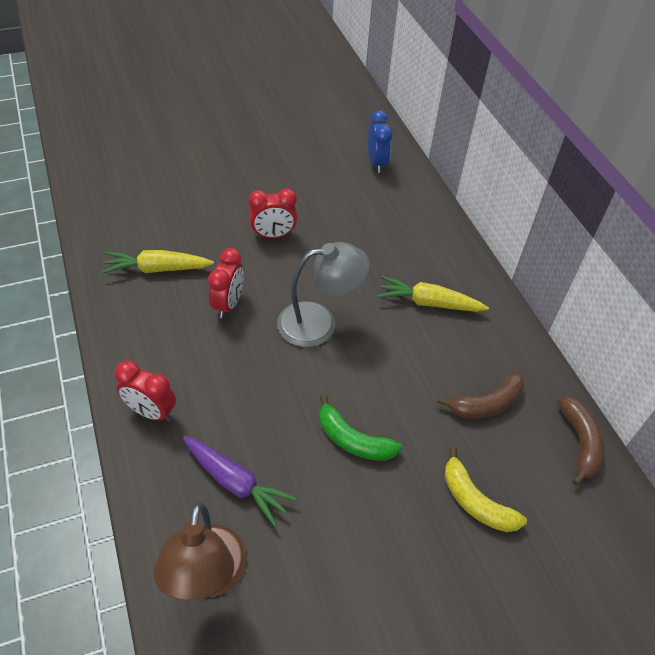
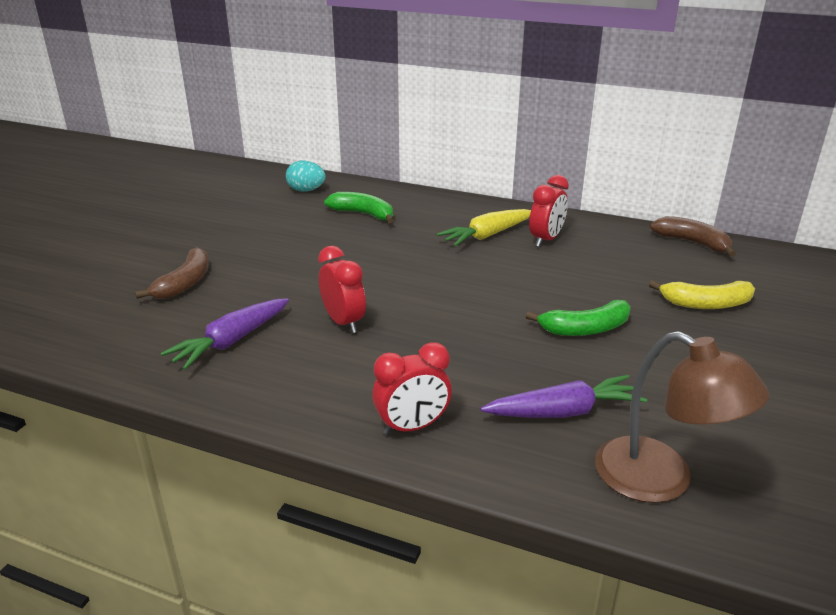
camera: 45 degrees left, 20 degrees down
yellow carrot [102,250,214,274] -> purple carrot [161,298,289,370]
red clock [249,188,297,238] -> red clock moved to [529,175,569,247]
grey lamp [277,242,370,347] -> none
blue clock [368,110,392,173] -> turquoise egg [286,161,326,192]
brown banana [437,372,524,419] -> brown banana moved to [135,247,209,299]
none -> green banana [324,192,394,223]

